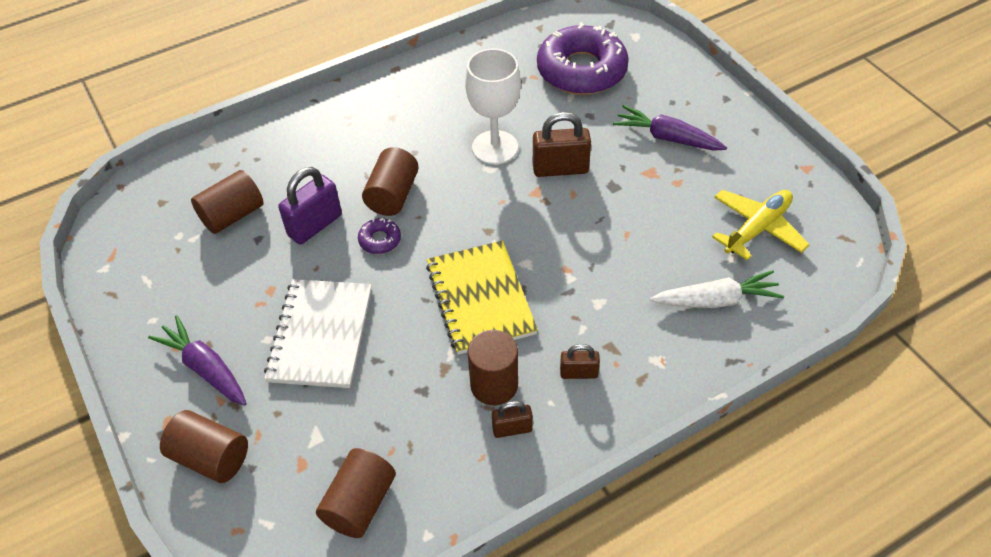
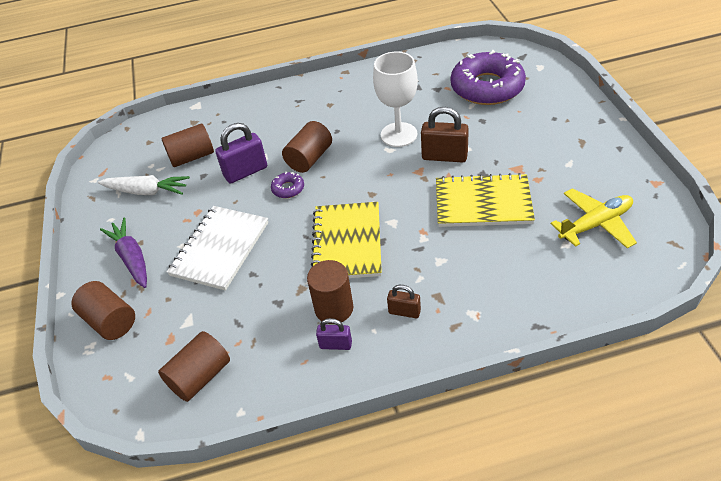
camera: 20 degrees right, 5 degrees down
brown padlock [492,401,533,438] -> purple padlock [316,318,352,350]
purple carrot [613,105,727,150] -> none
white carrot [650,270,784,308] -> white carrot moved to [98,175,190,195]
none -> yellow notebook [436,173,535,227]

